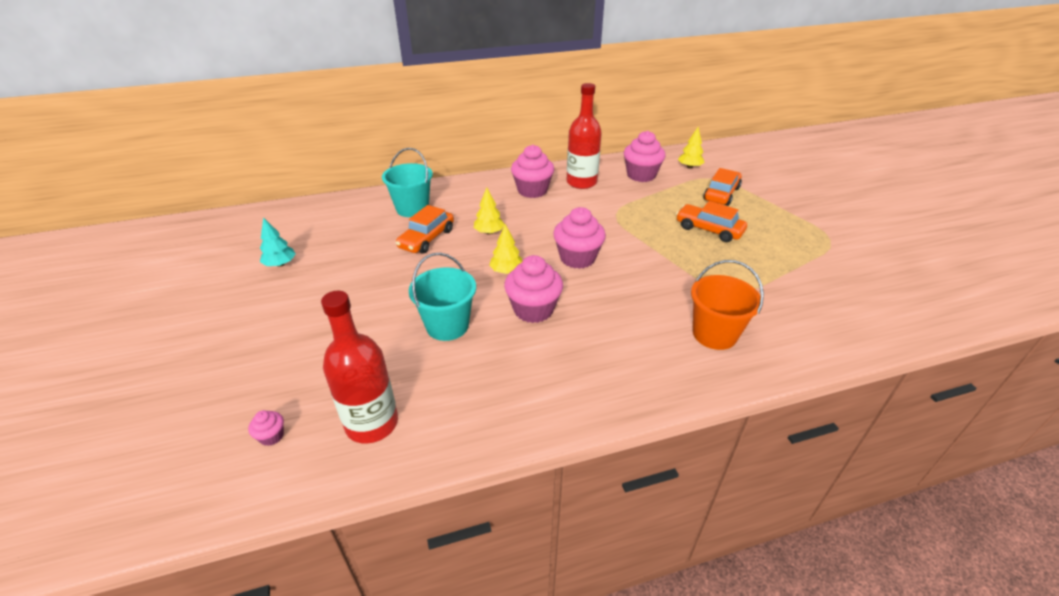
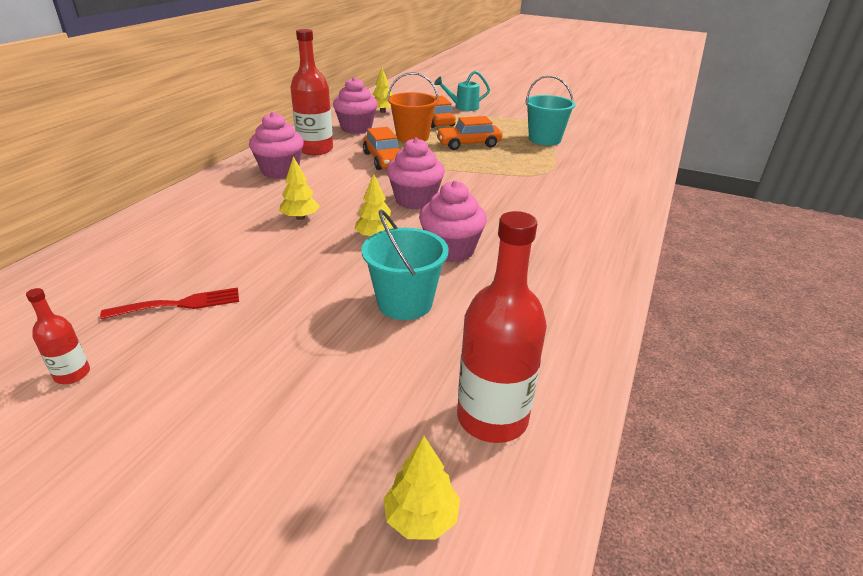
camera: 50 degrees left, 5 degrees down
pink cupcake [248,410,284,446] -> yellow tree [384,436,460,540]
turquoise tree [260,217,296,267] -> red bottle [26,288,90,384]
turquoise bucket [382,148,433,217] -> turquoise bucket moved to [525,75,575,146]
orange car [396,205,454,254] -> orange car moved to [363,127,400,170]
orange bucket [691,260,764,350] -> orange bucket moved to [387,72,439,142]
none -> red fork [100,287,239,319]
none -> turquoise watering can [434,70,490,111]

